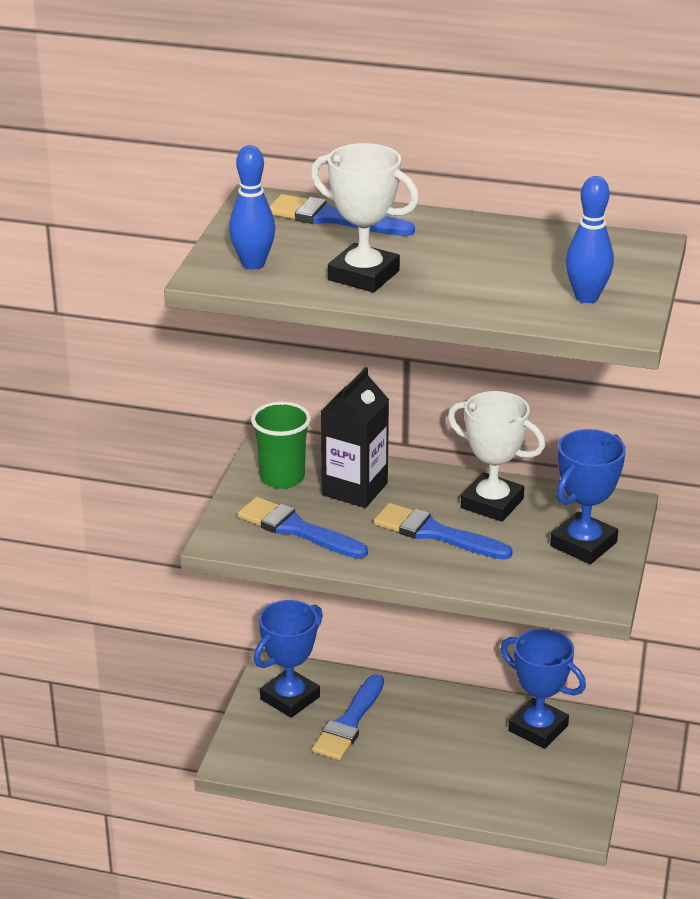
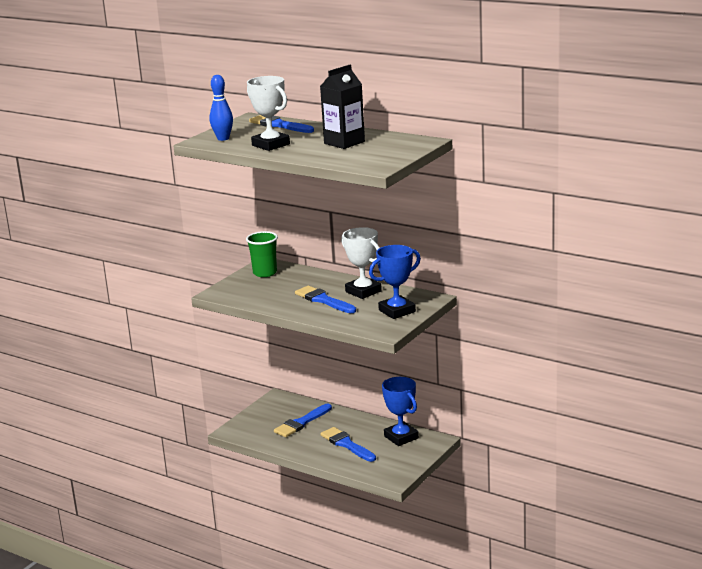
camera: 20 degrees right, 10 degrees down
blue brush [238,497,368,559] -> blue brush moved to [321,427,376,462]
blue trophy [254,600,323,718] -> none
black carton [321,367,389,508] -> black carton moved to [320,65,365,149]
blue bowling pin [566,176,614,303] -> none

